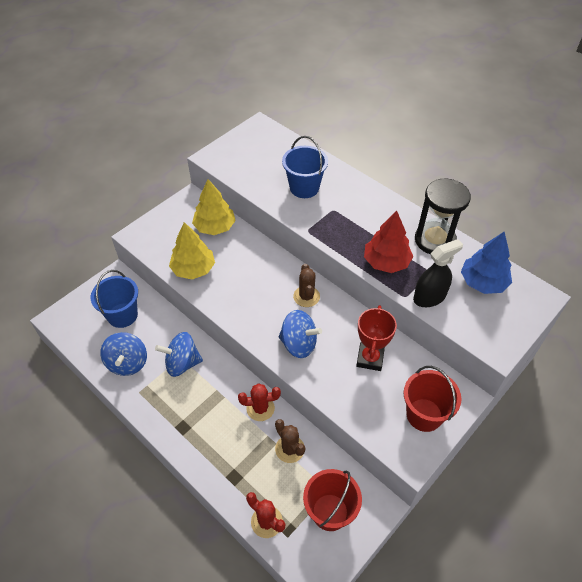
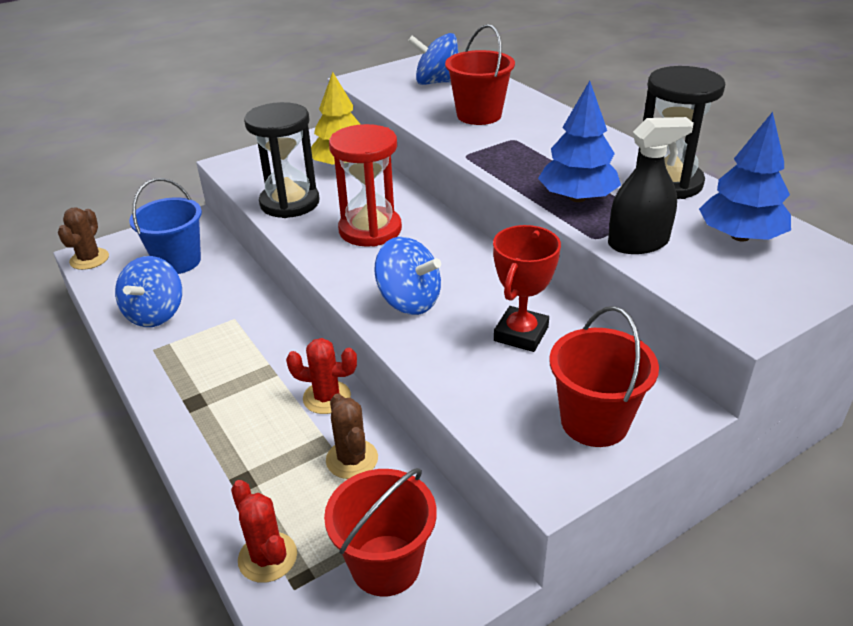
camera: 15 degrees right, 15 degrees down
blue spinning top [155,332,203,377] -> blue spinning top moved to [408,33,458,85]
yellow tree [169,222,215,279] -> black hourglass [244,102,319,218]
blue bucket [282,136,328,198] -> red bucket [445,24,515,125]
brown cactus [293,264,320,307] -> brown cactus moved to [58,207,109,270]
red tree [364,211,413,273] -> blue tree [538,81,621,202]
none -> red hourglass [329,124,402,247]

